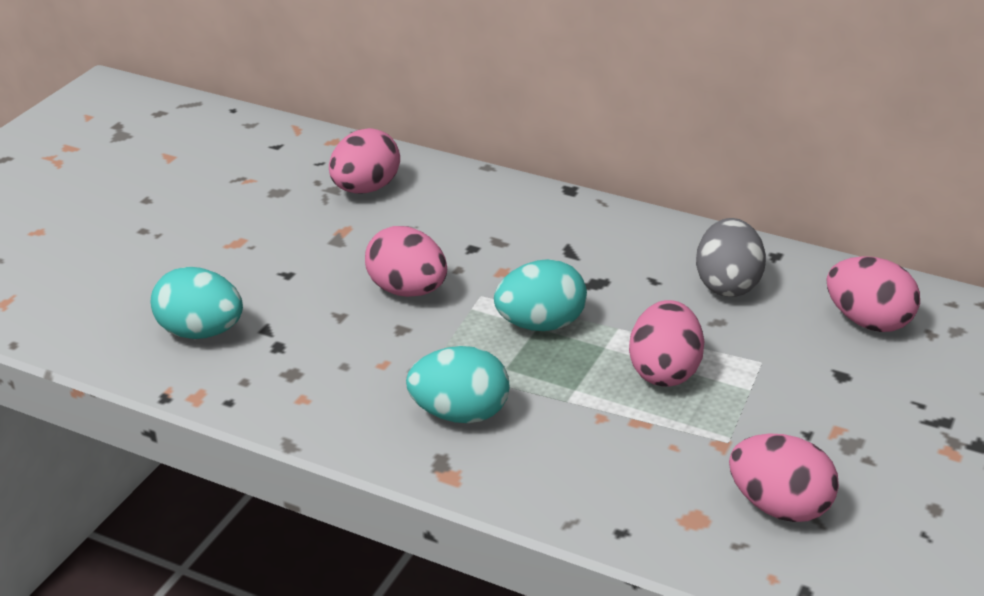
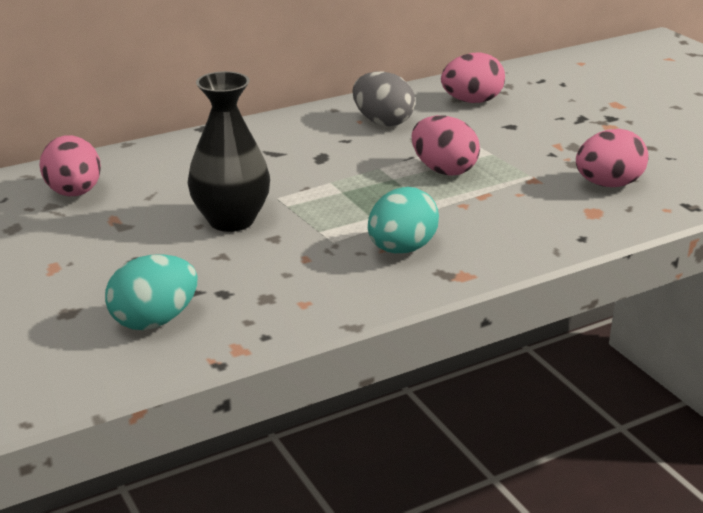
camera: 55 degrees left, 5 degrees down
pink egg [365,226,447,297] -> black vase [188,71,270,232]
turquoise egg [494,259,587,331] -> none

